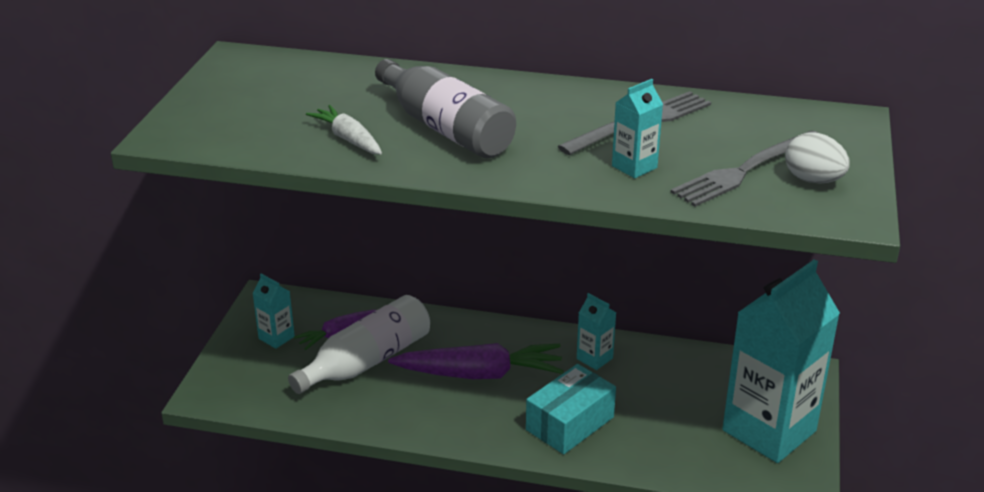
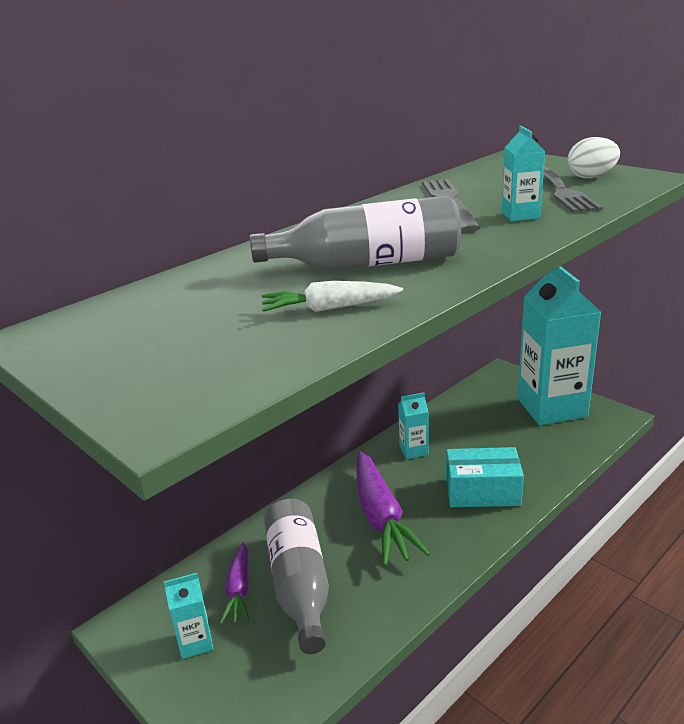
camera: 55 degrees left, 5 degrees down
white bottle [288,295,430,394] -> grey bottle [264,499,329,654]
purple carrot [388,343,564,379] -> purple carrot turned 135 degrees clockwise [357,451,430,566]
turquoise box [526,364,616,454] -> turquoise box turned 75 degrees counterclockwise [446,447,524,507]

